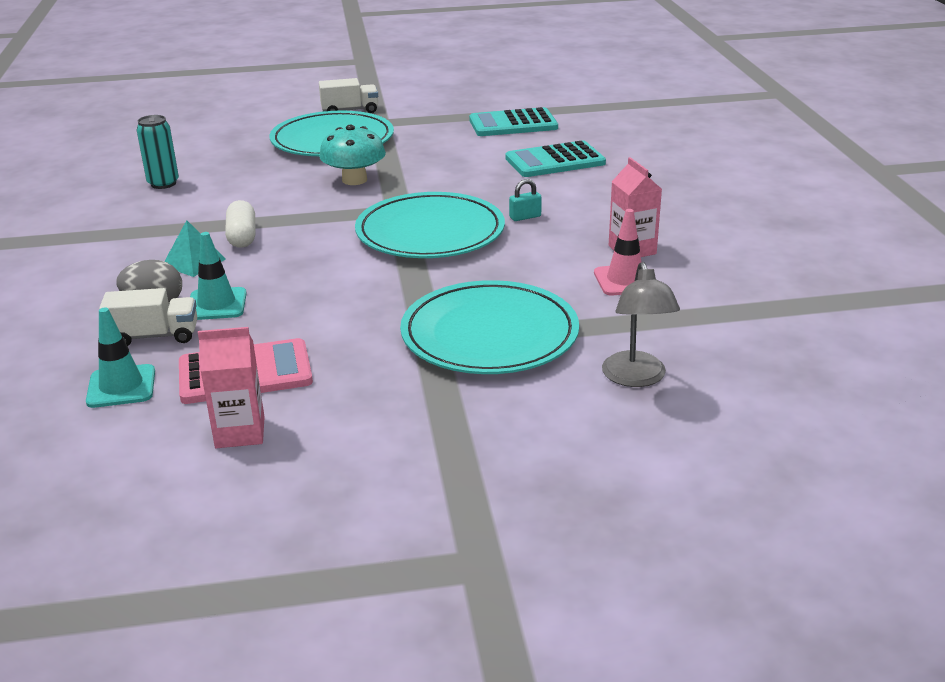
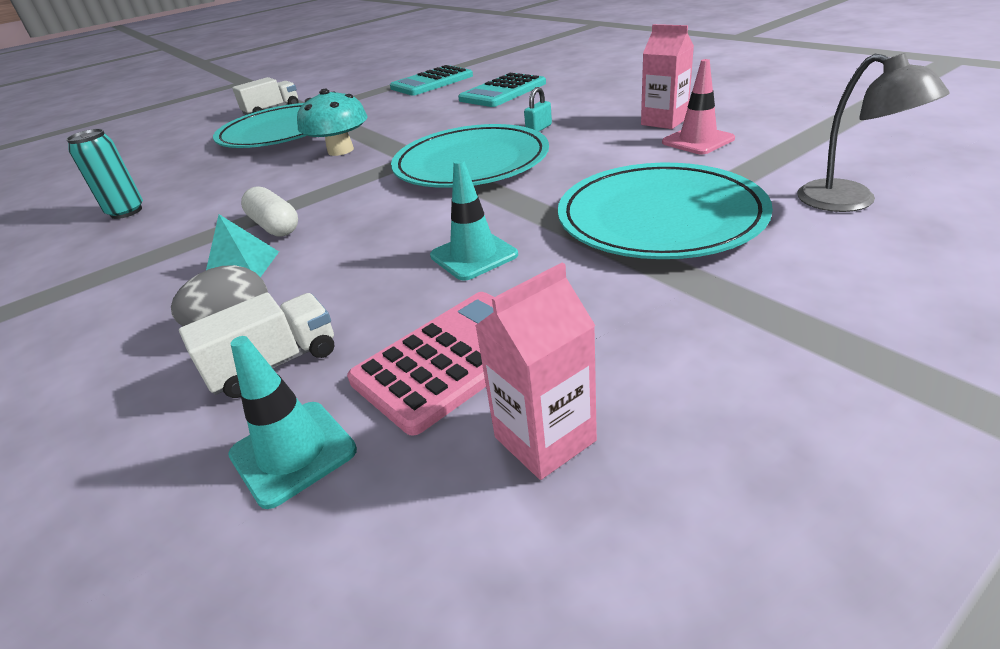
camera: 25 degrees left, 5 degrees up
turquoise traffic cone [190,232,247,320] -> turquoise traffic cone moved to [430,159,518,281]

